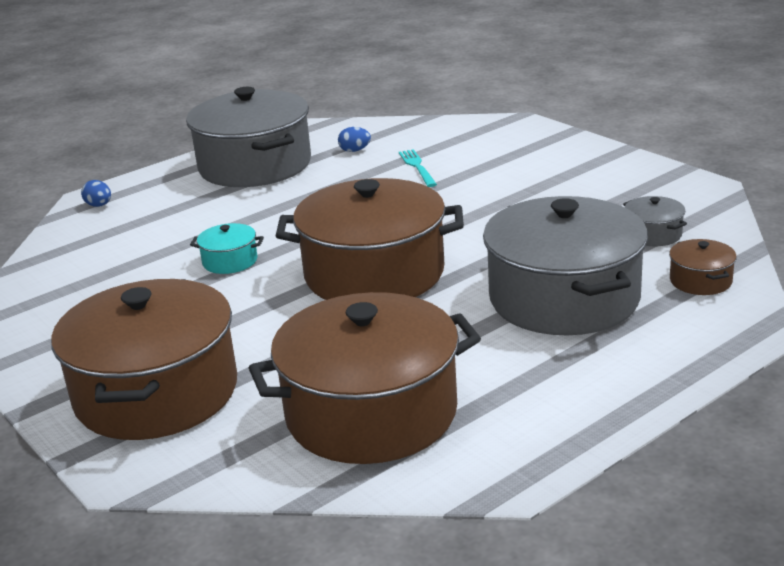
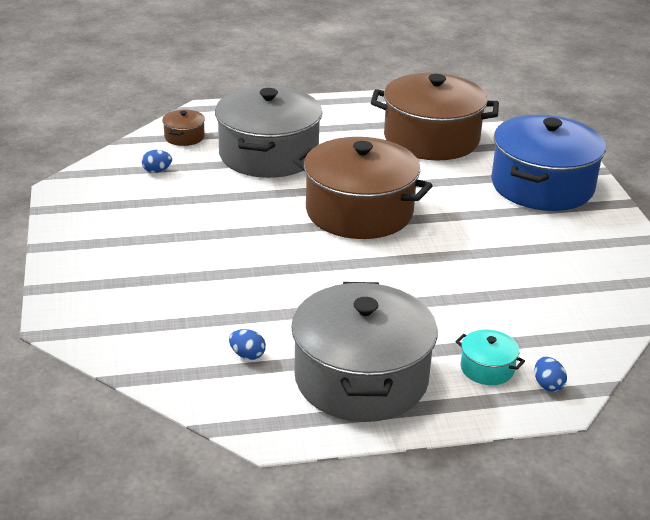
camera: 155 degrees left, 5 degrees up
brown pot [51,279,237,440] -> blue pot [491,115,606,211]
turquoise pot [190,223,264,274] -> turquoise pot moved to [455,330,525,385]
turquoise fork [399,149,437,187] -> none
grey pot [623,196,687,246] -> blue egg [142,150,172,173]

